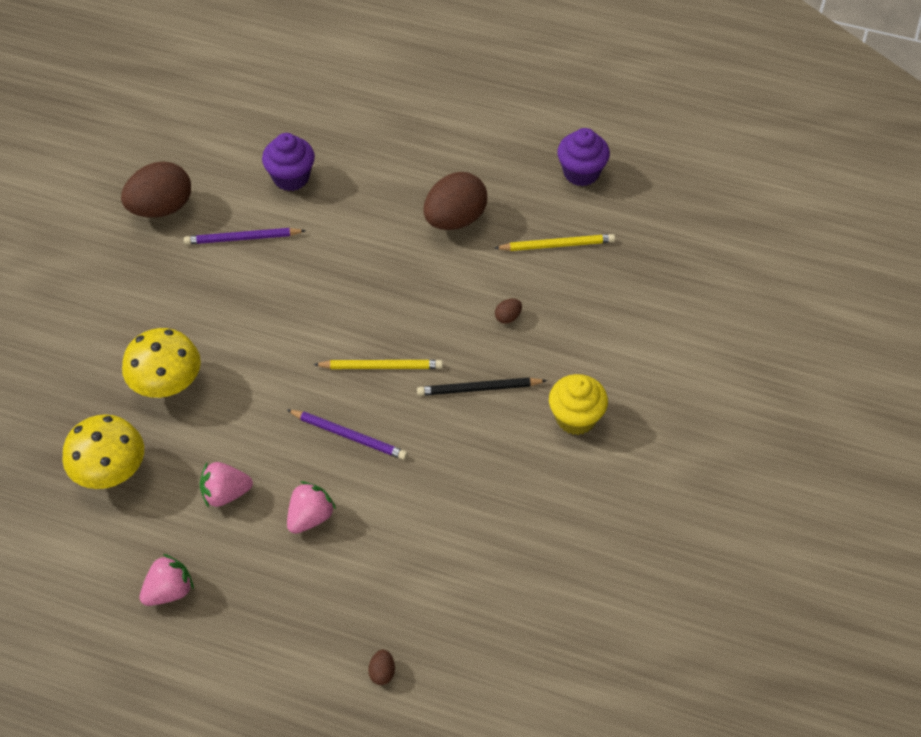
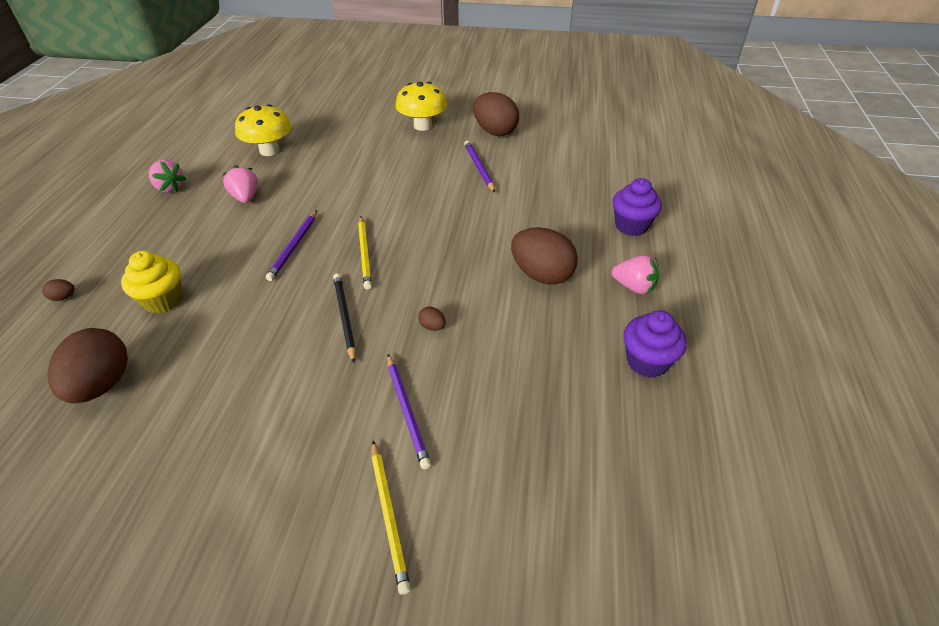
camera: 80 degrees right, 10 degrees down
yellow mushroom [122,328,201,398] -> yellow mushroom moved to [395,82,447,131]
purple cupcake [262,133,315,191] -> purple cupcake moved to [612,178,662,236]
pink strawberry [287,481,336,534] -> pink strawberry moved to [612,255,659,294]
yellow pencil [495,234,615,251] -> yellow pencil moved to [372,441,411,595]
yellow cupcake [549,374,608,435] -> yellow cupcake moved to [121,251,183,313]
none -> brown egg [47,328,128,404]
none -> purple pencil [387,354,431,469]

